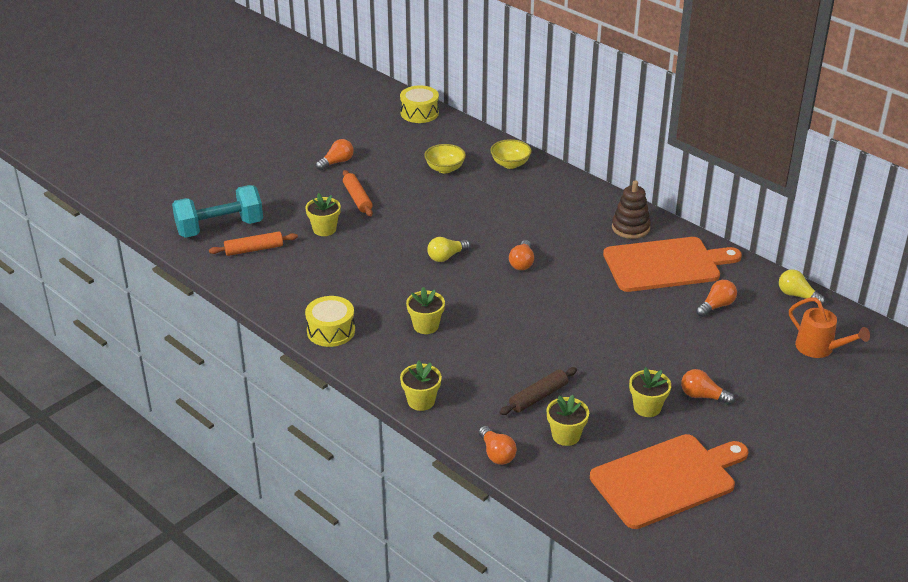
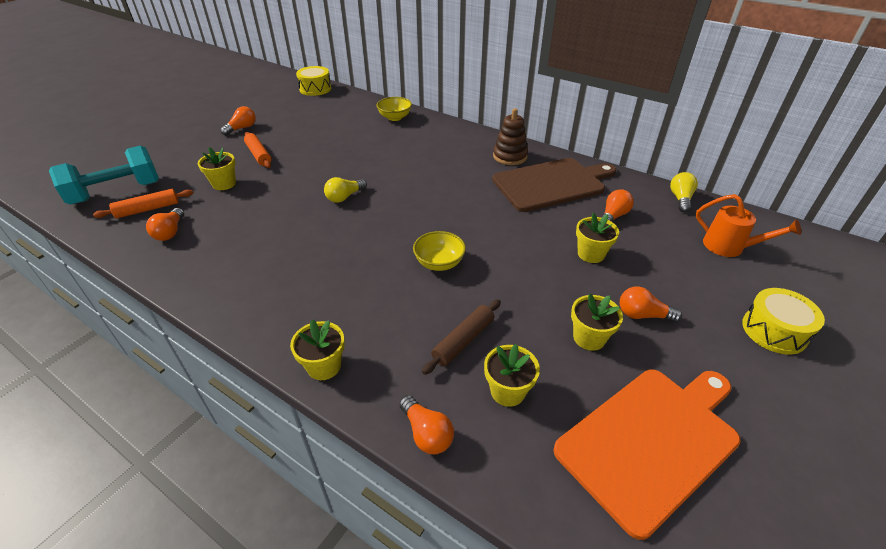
camera: 10 degrees left, 5 degrees up
yellow drum [305,296,355,347] -> yellow drum moved to [742,288,825,355]
yellow flower pot [406,287,445,334] -> yellow flower pot moved to [576,212,619,263]
yellow bowl [424,144,466,173] -> yellow bowl moved to [413,231,466,271]
orange light bulb [509,240,534,270] -> orange light bulb moved to [146,208,184,241]
orange cutting board [603,237,742,292] -> brown cutting board [492,158,616,212]
yellow light bulb [779,270,825,306] -> yellow light bulb turned 75 degrees clockwise [670,172,698,212]

